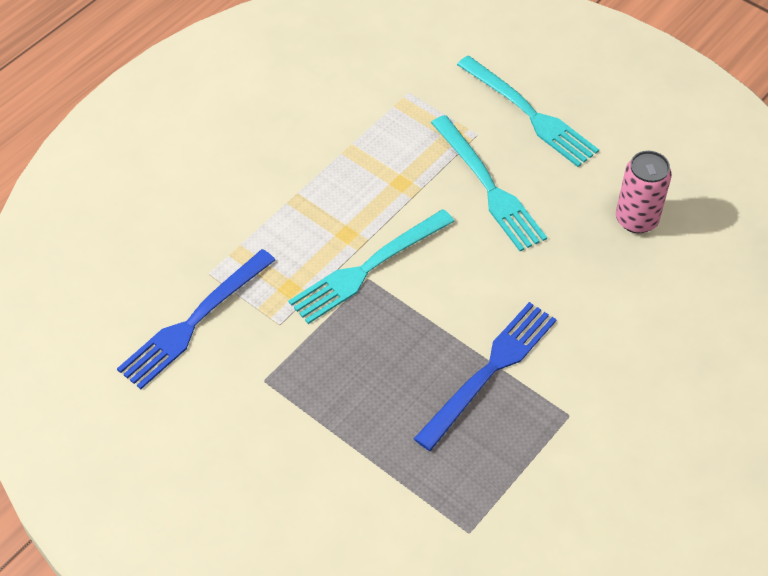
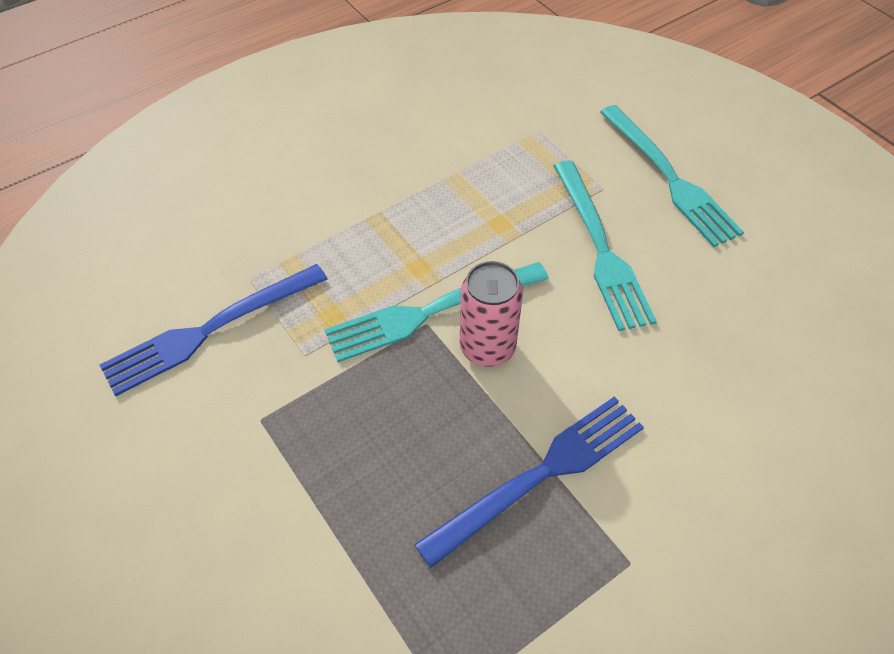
camera: 15 degrees right, 0 degrees up
pink can [616,151,672,233] -> pink can moved to [460,261,523,367]

